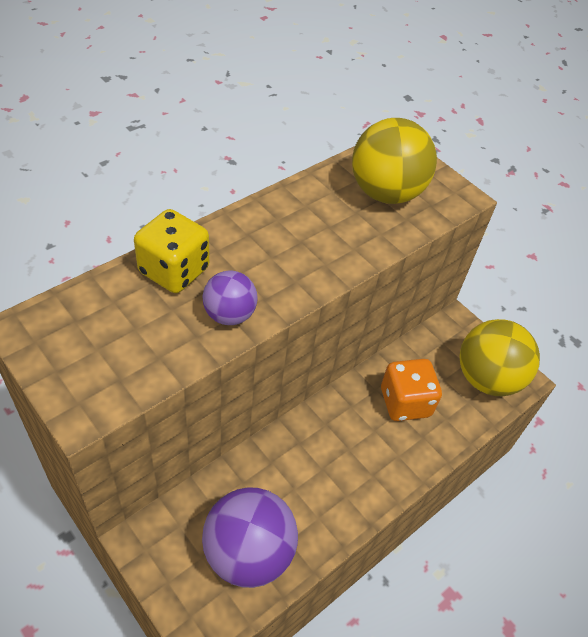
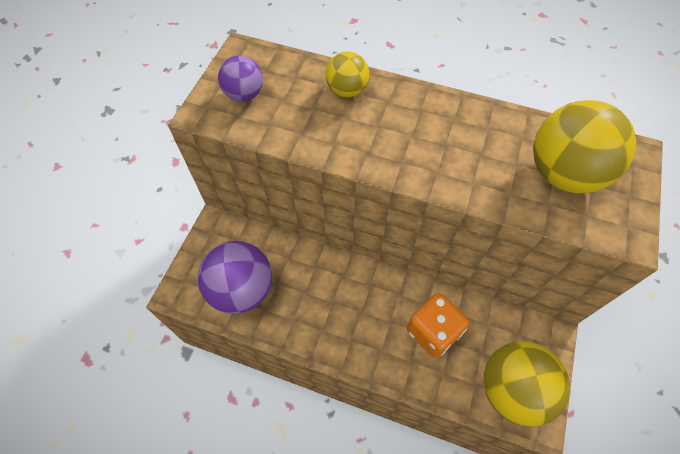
camera: 65 degrees right, 10 degrees up
yellow dice [134,209,209,293] -> yellow ball [326,51,369,97]
purple ball [202,271,258,325] -> purple ball moved to [218,56,263,102]

